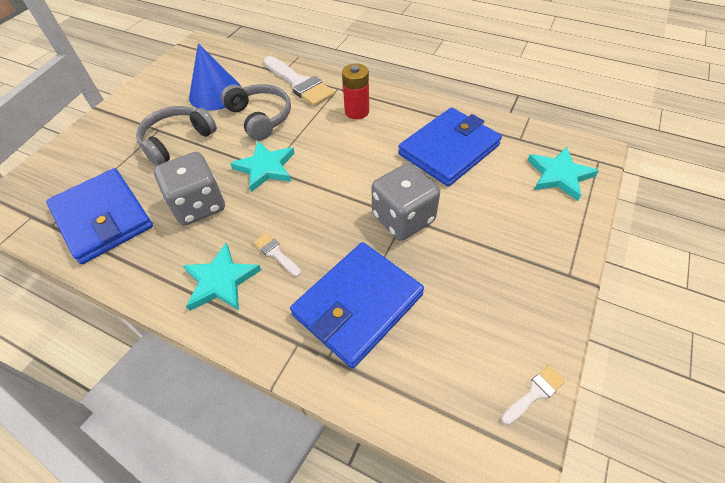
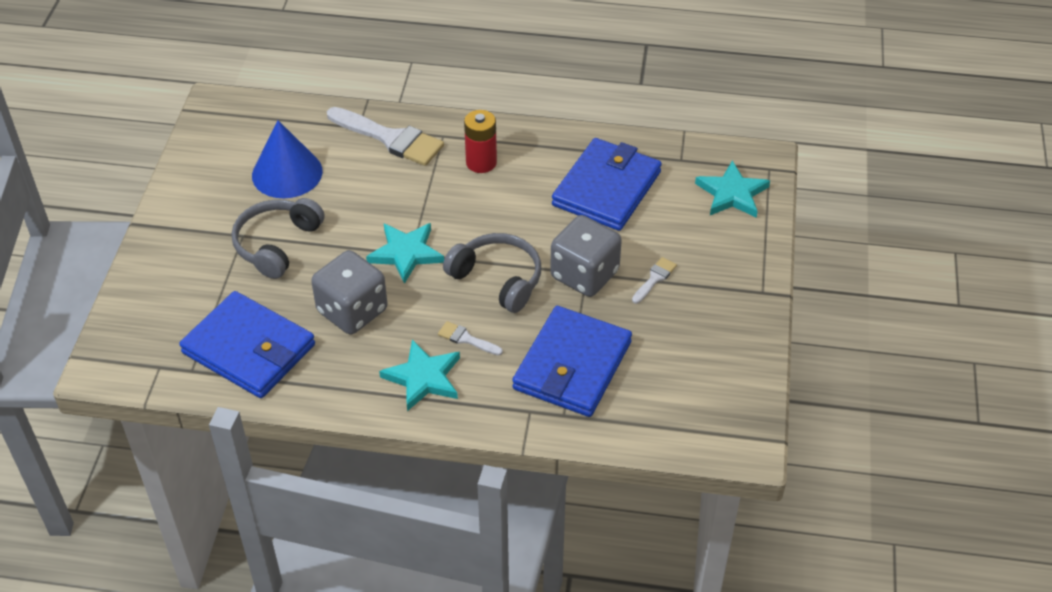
camera: 20 degrees left, 5 degrees down
grey headphones [221,84,291,141] -> grey headphones moved to [443,233,541,313]
white brush [501,365,566,425] -> white brush moved to [632,257,677,304]

